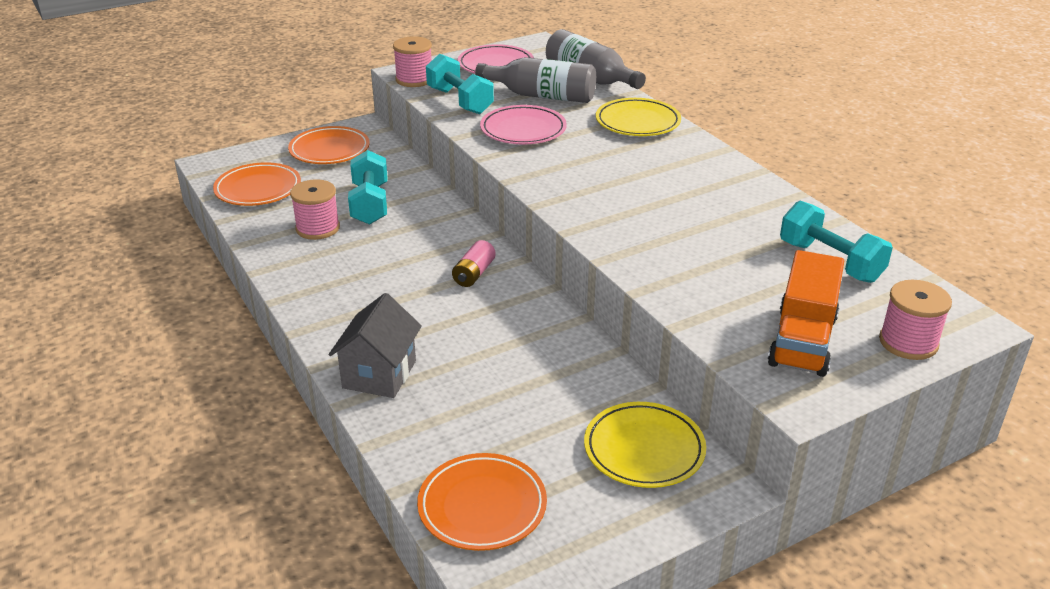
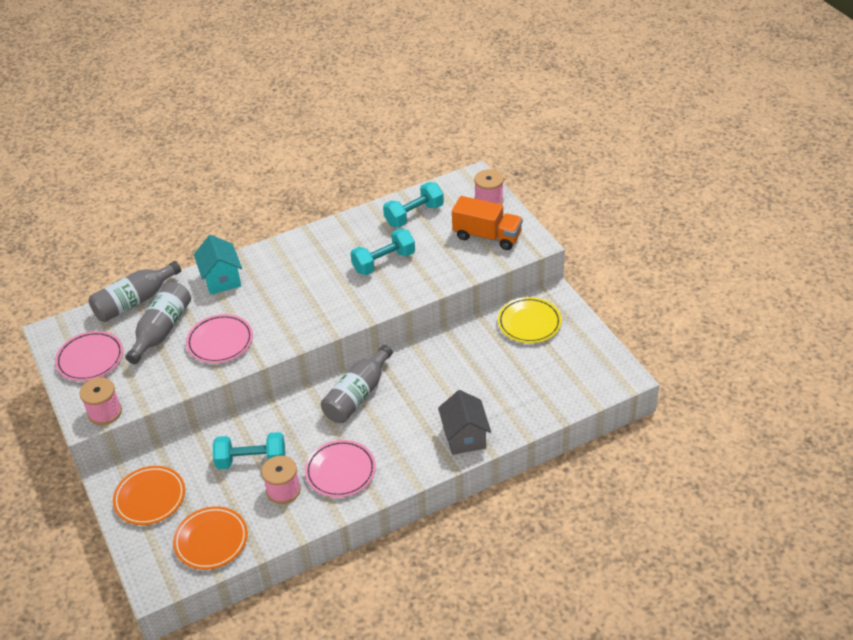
camera: 85 degrees left, 10 degrees up
grey house [329,293,422,398] -> grey house turned 60 degrees clockwise [438,390,491,455]
orange plate [417,453,547,551] -> none
turquoise dumbbell [426,54,494,114] -> turquoise dumbbell moved to [350,229,415,275]
pink battery [452,240,496,287] -> grey bottle [321,345,393,423]
yellow plate [596,98,681,136] -> turquoise house [194,235,242,295]
none -> pink plate [305,440,376,498]

